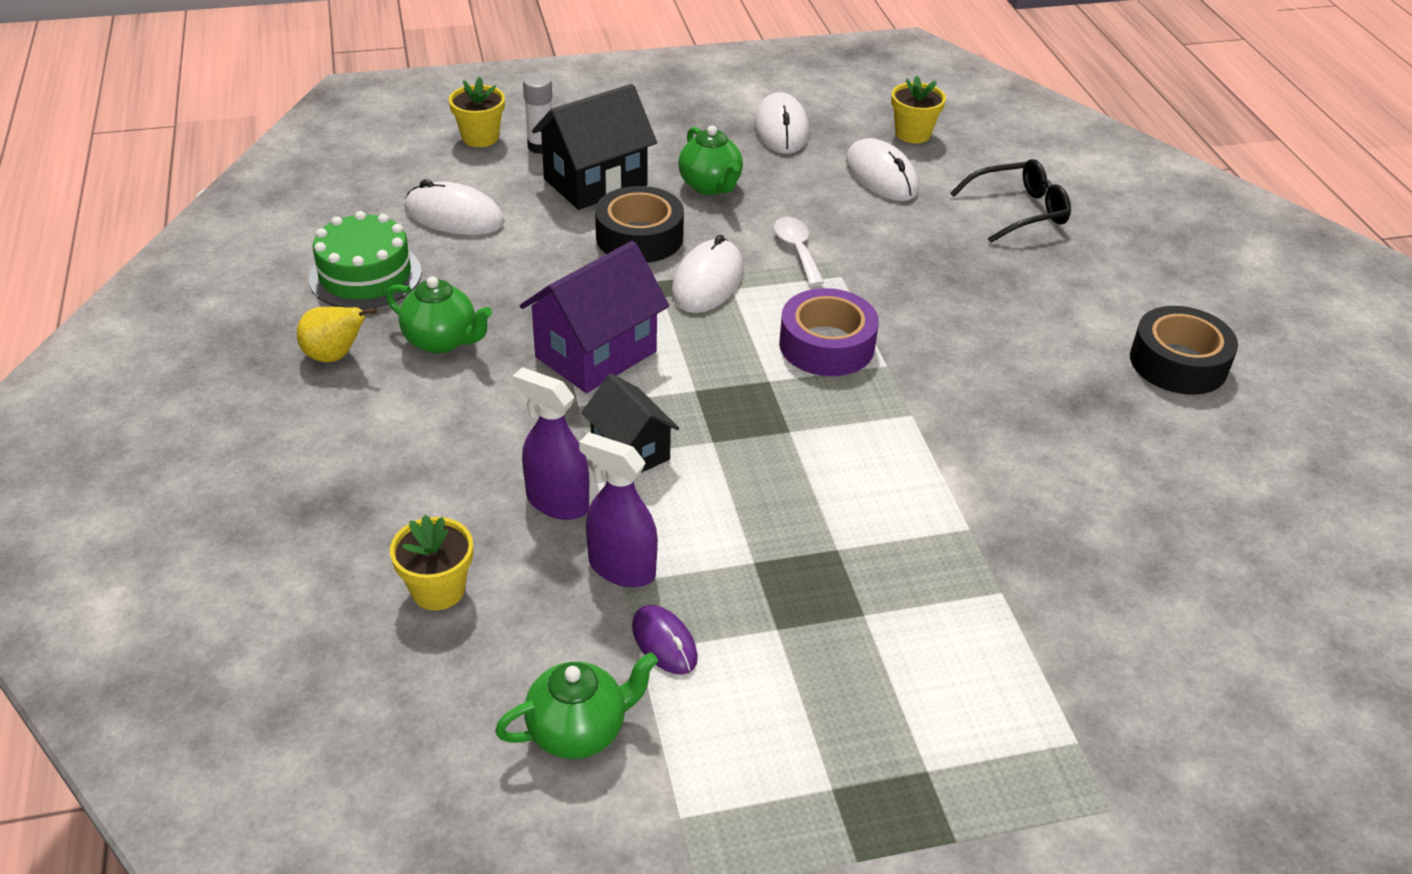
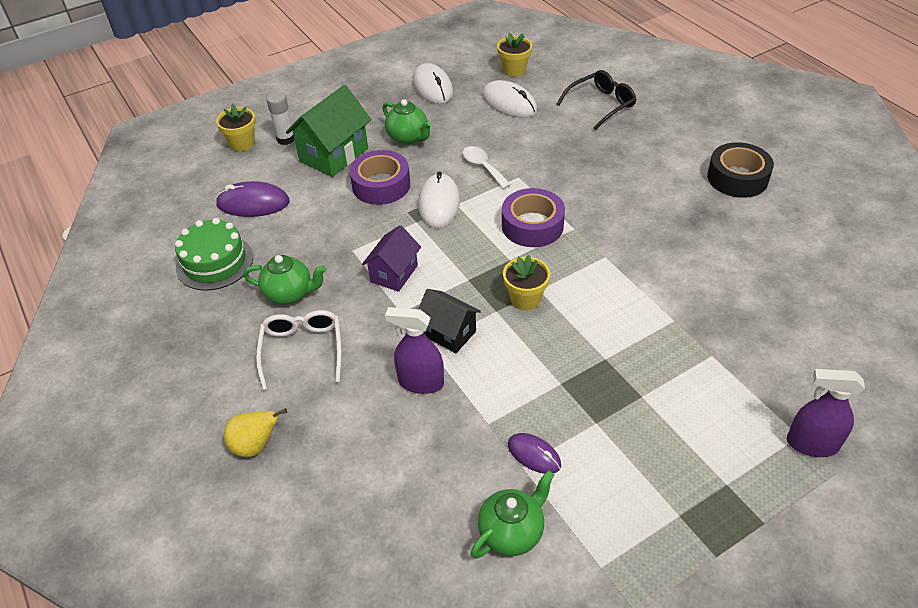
camera: 15 degrees left, 5 degrees up
yellow pear [297,307,377,362] -> yellow pear moved to [224,408,287,457]
yellow flower pot [390,515,473,610] -> yellow flower pot moved to [503,255,550,310]
white mouse [404,179,505,235] -> purple mouse [216,181,290,217]
purple house [520,241,669,393] -> purple house [362,225,421,292], size x0.63
black house [532,84,657,210] -> green house [286,85,371,177]
purple spray bottle [579,432,658,587] -> purple spray bottle moved to [787,369,865,457]
black tape [595,186,684,263] -> purple tape [349,150,410,205]
none -> white glasses [256,310,342,390]

